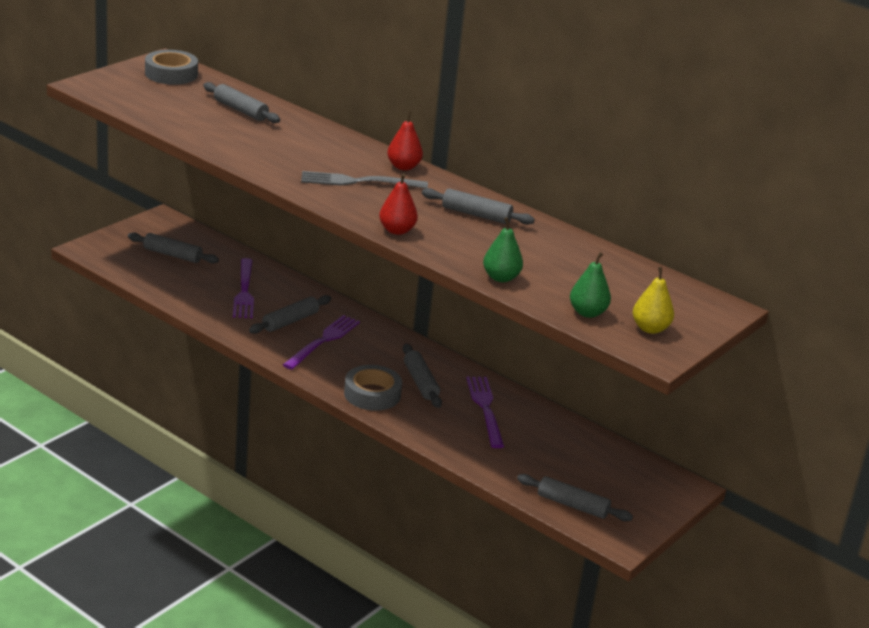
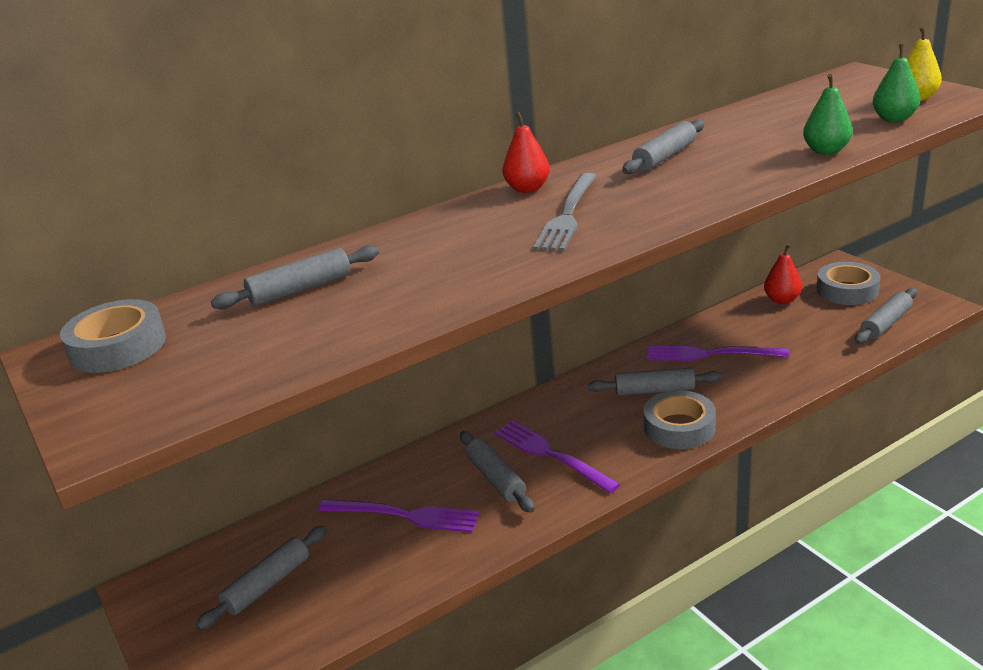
camera: 65 degrees left, 0 degrees up
red pear [379,173,418,235] -> red pear moved to [764,244,802,304]
none -> grey tape [817,262,880,305]

